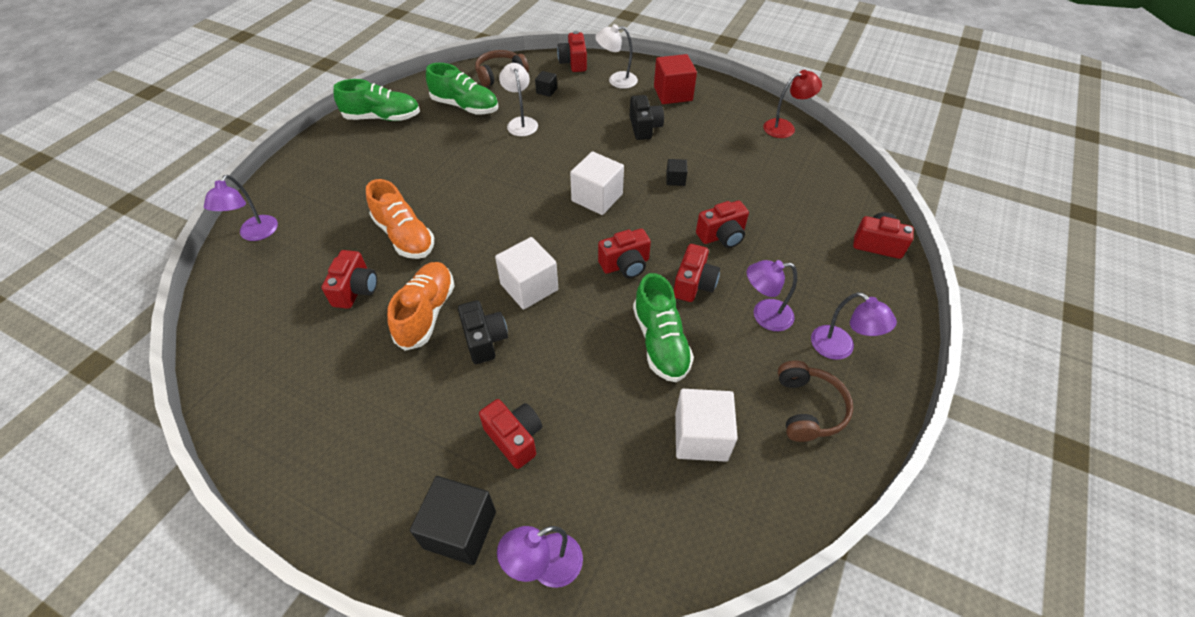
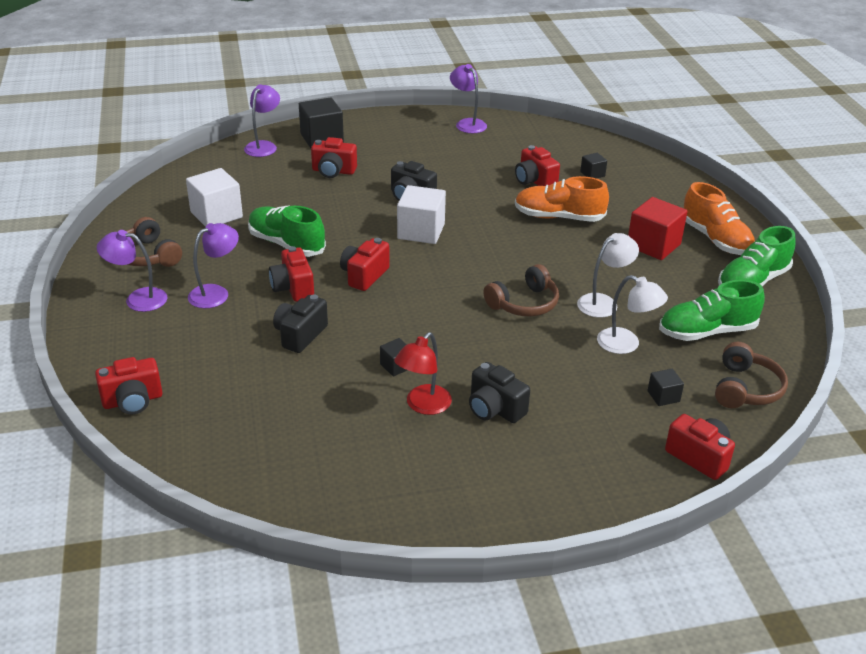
camera: 140 degrees right, 15 degrees down
purple lamp [204,175,278,241] -> purple lamp moved to [450,64,487,133]
orange shoe [387,262,454,351] -> orange shoe moved to [684,182,755,255]
white cube [570,151,624,215] -> none
white lamp [595,24,638,89] -> white lamp moved to [577,233,639,318]
red cube [654,54,697,104] -> red cube moved to [628,197,687,260]
red camera [696,201,749,248] -> black camera [273,294,328,353]
red lamp [763,70,822,138] -> red lamp moved to [394,332,452,415]
none -> brown headphones [483,264,559,316]
none -> black cube [580,153,607,179]

